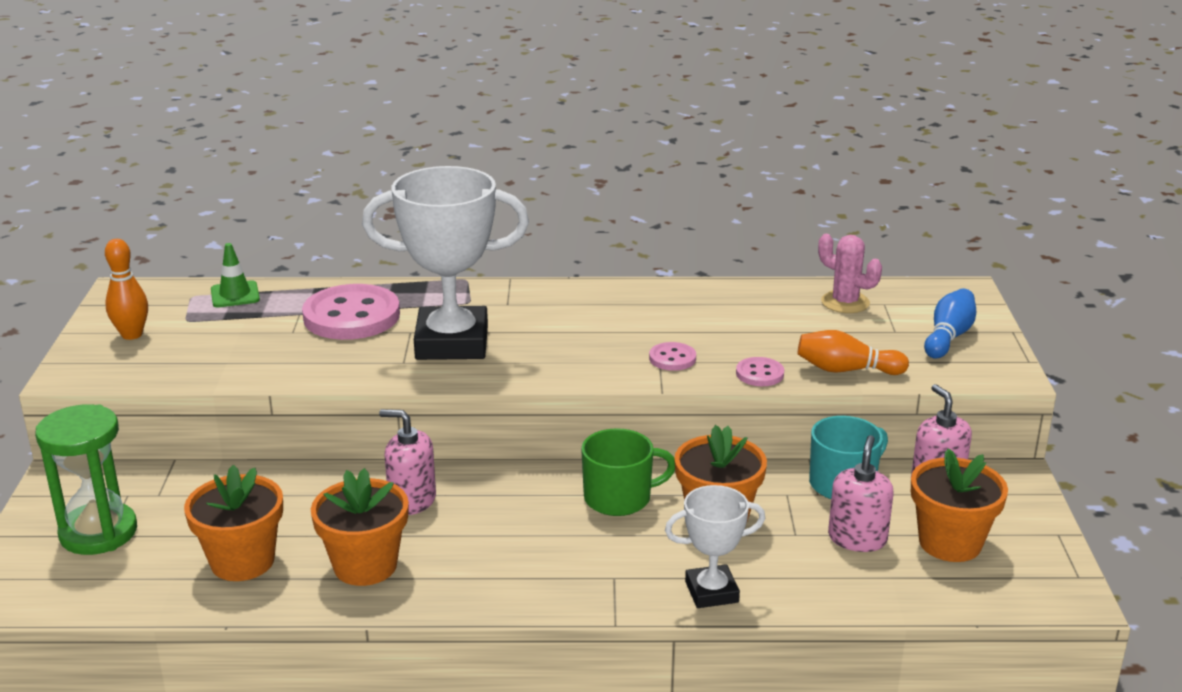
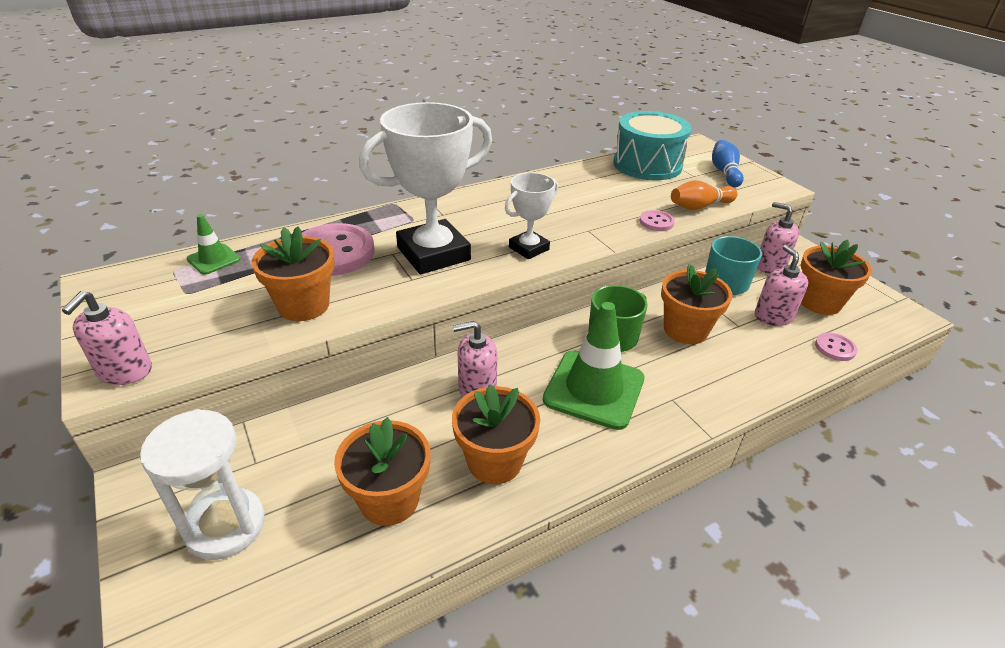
camera: 30 degrees left, 10 degrees up
green hourglass [35,404,137,555] -> white hourglass [140,409,265,560]
orange bowling pin [105,239,148,340] -> none
pink button [649,342,696,371] -> pink button moved to [815,332,857,361]
white trophy [665,485,765,608] -> white trophy moved to [505,172,558,259]
pink cactus [818,234,882,313] -> turquoise drum [613,111,692,180]
none -> pink soap dispenser [62,291,152,385]
none -> orange flower pot [251,226,335,321]
none -> green traffic cone [543,302,645,430]

